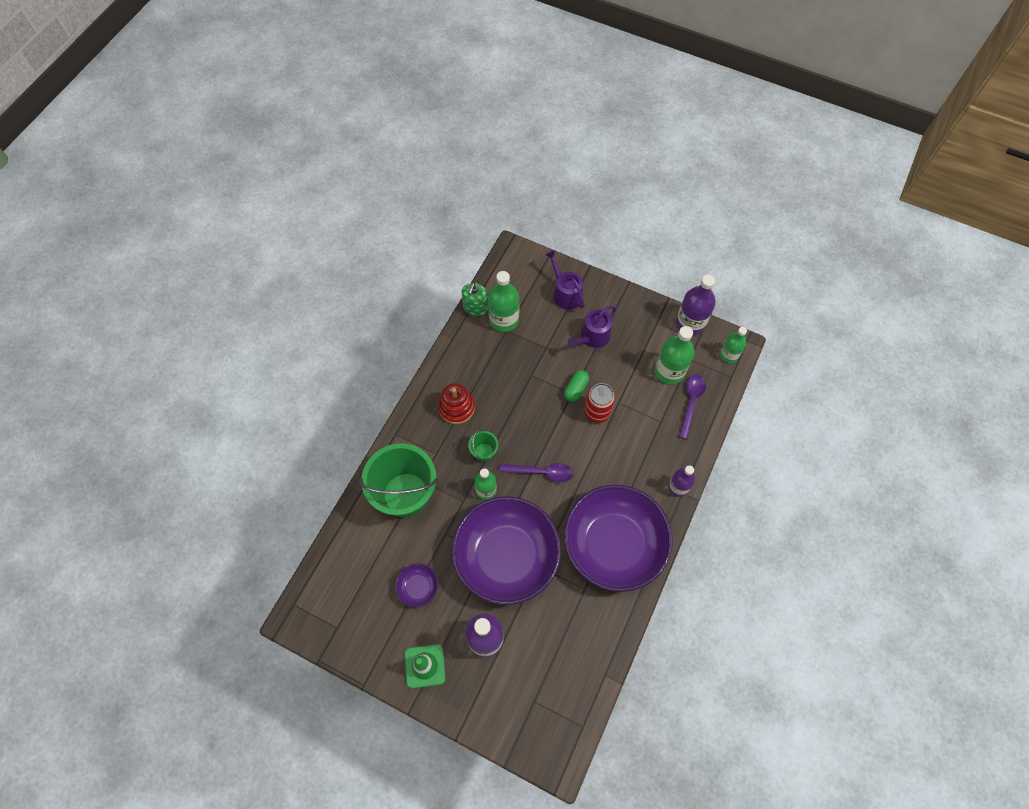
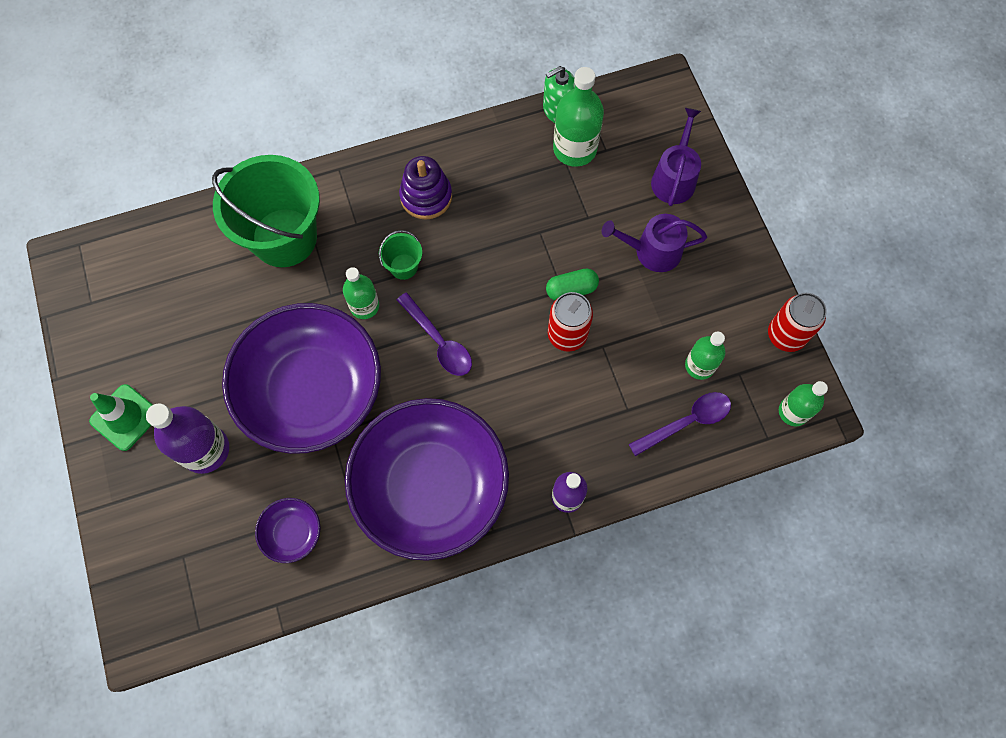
camera: 45 degrees right, 5 degrees up
purple bowl [395,563,439,608] -> purple bowl moved to [255,498,321,563]
red stacking toy [438,383,475,424] -> purple stacking toy [399,156,452,220]
green bottle [655,326,695,384] -> green bottle [685,332,725,380], size x0.63
purple bottle [676,275,716,335] -> red can [768,293,827,352]

